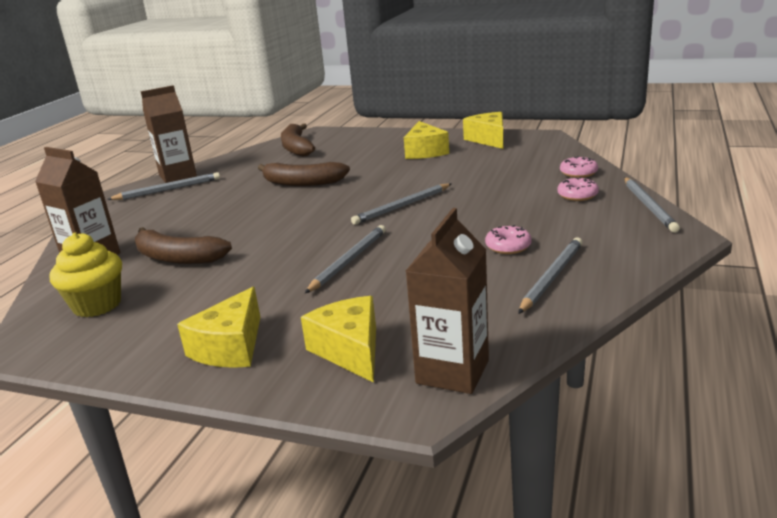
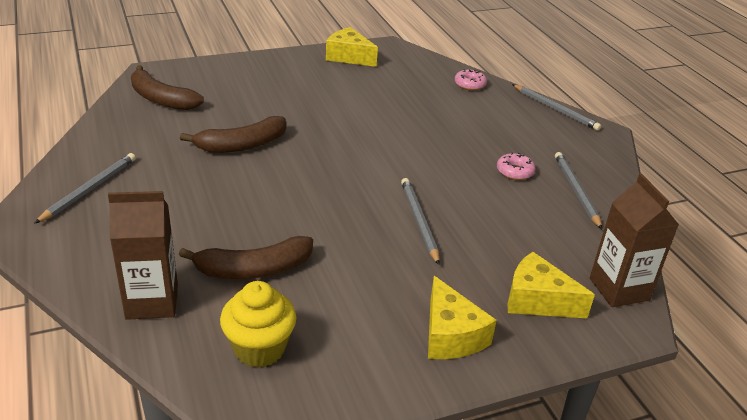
camera: 45 degrees left, 10 degrees up
brown carton [140,85,197,183] -> none
grey pencil [351,183,451,225] -> none
yellow cheese [404,121,449,159] -> none
pink donut [557,177,599,201] -> none

